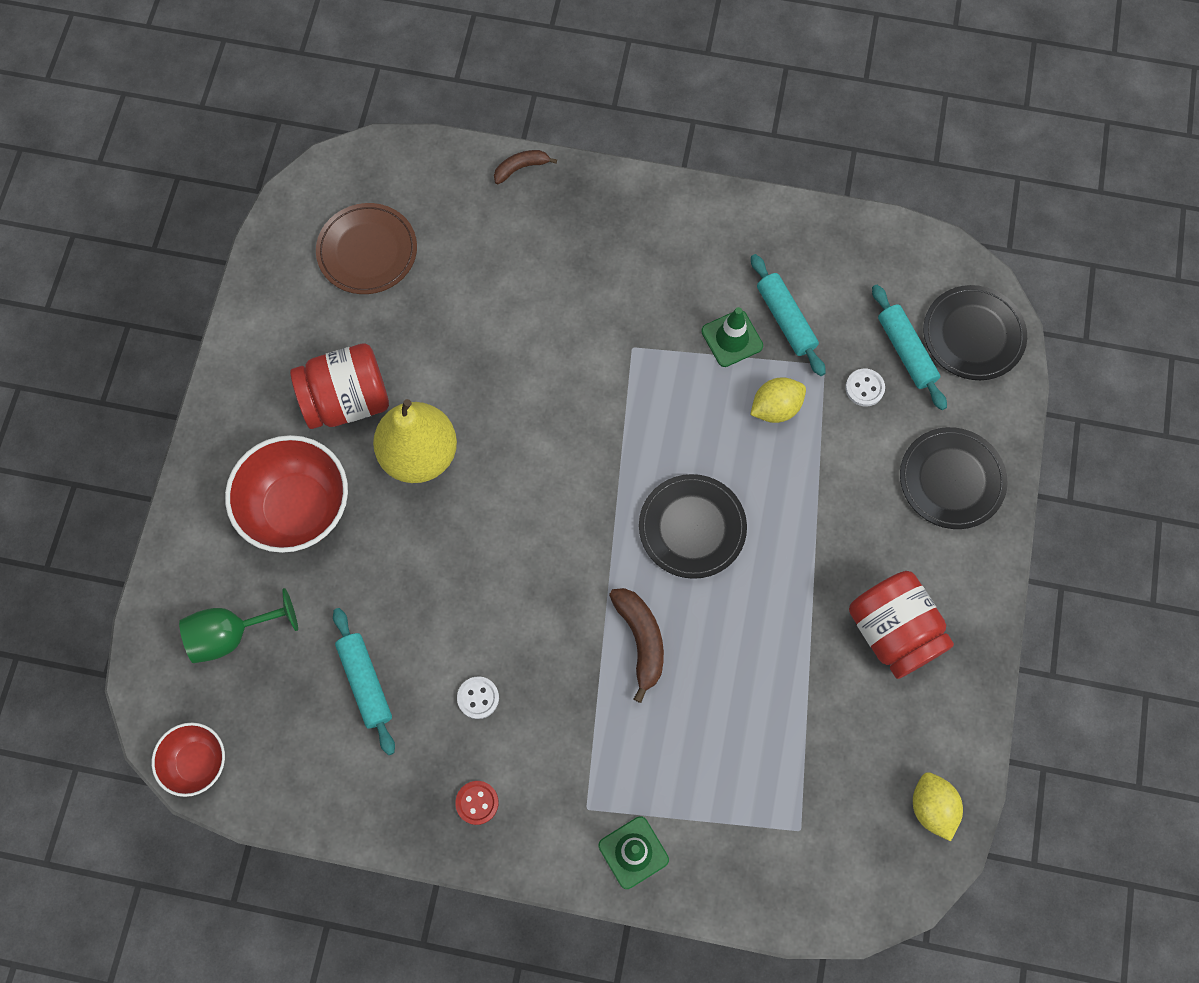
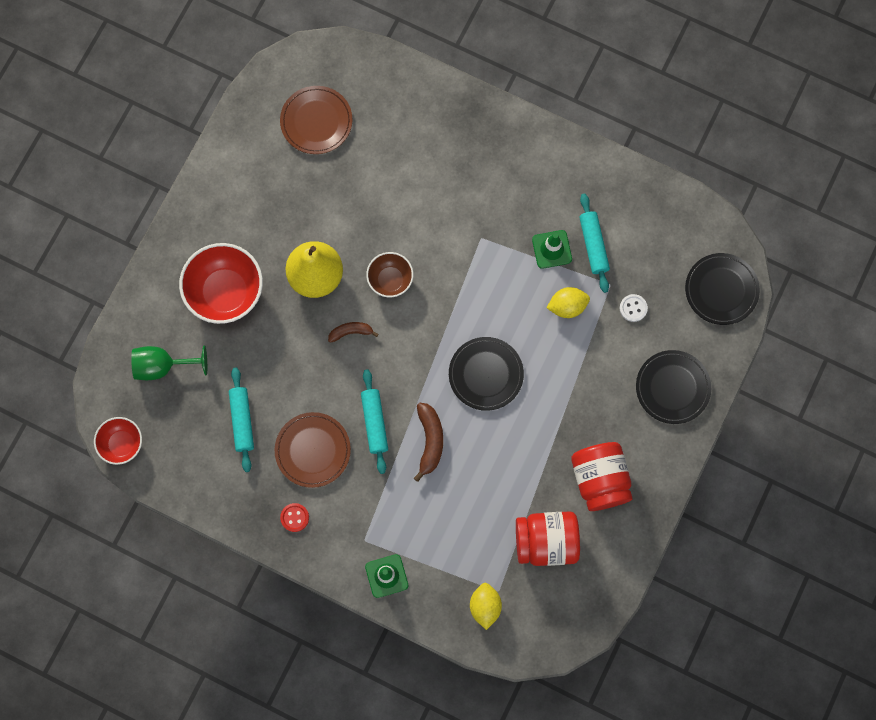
camera: 15 degrees right, 5 degrees up
red jar [290,343,389,429] -> red jar moved to [516,511,580,566]
white button [457,676,499,719] -> brown plate [275,412,351,488]
brown banana [494,150,557,184] -> brown banana moved to [328,322,378,343]
turquoise rolling pin [872,285,947,410] -> turquoise rolling pin moved to [361,369,388,474]
yellow lemon [913,772,963,841] -> yellow lemon moved to [470,583,502,630]
none -> brown bowl [366,252,414,297]

